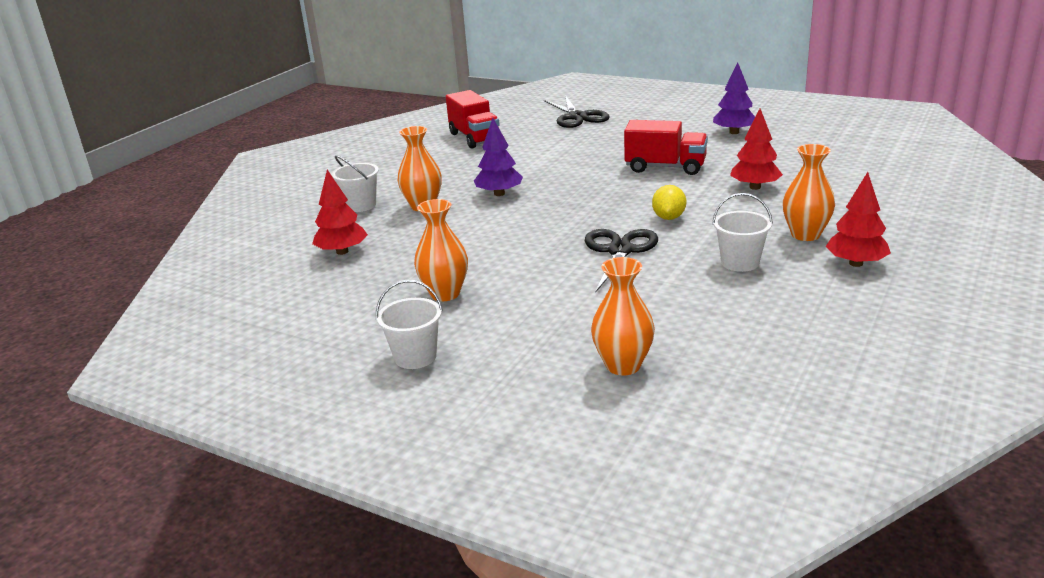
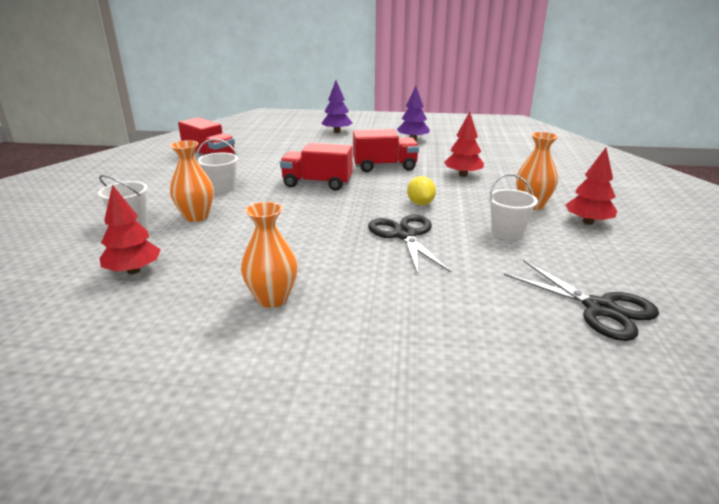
camera: 25 degrees left, 0 degrees up
white bucket [376,280,443,369] -> white bucket moved to [196,139,238,194]
purple tree [474,118,523,196] -> purple tree moved to [321,80,352,133]
black scissors [544,95,610,128] -> black scissors moved to [504,261,659,341]
orange vase [591,257,655,375] -> none
none -> red truck [280,143,353,191]

